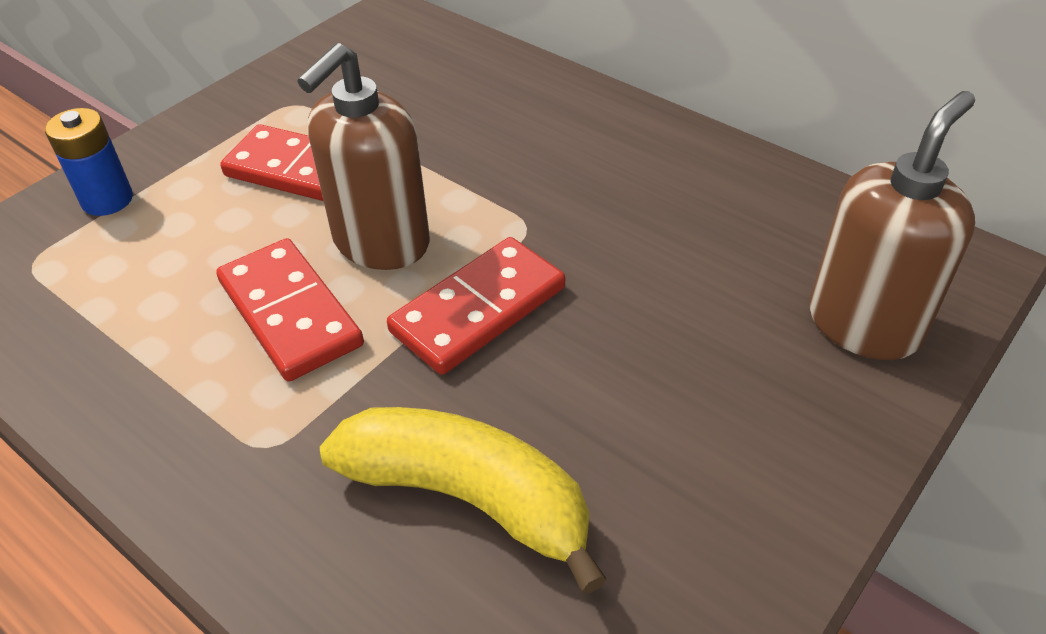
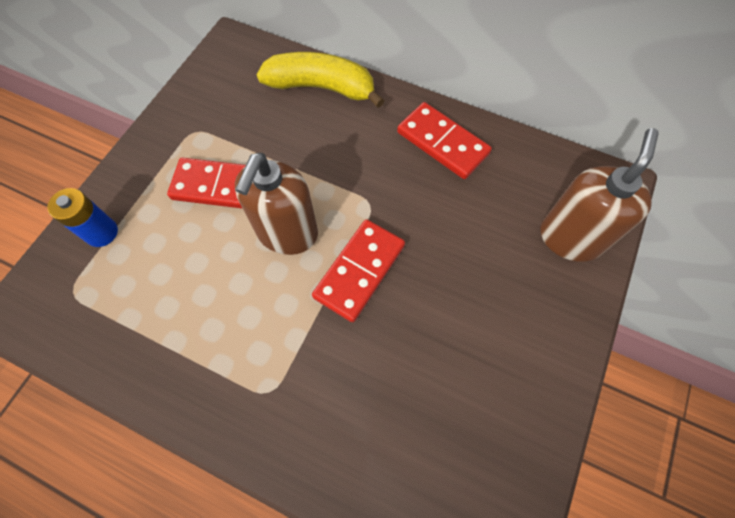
camera: 15 degrees left, 20 degrees up
red domino [216,238,364,382] -> red domino moved to [397,102,492,179]
yellow banana [320,407,607,594] -> yellow banana moved to [257,52,385,108]

